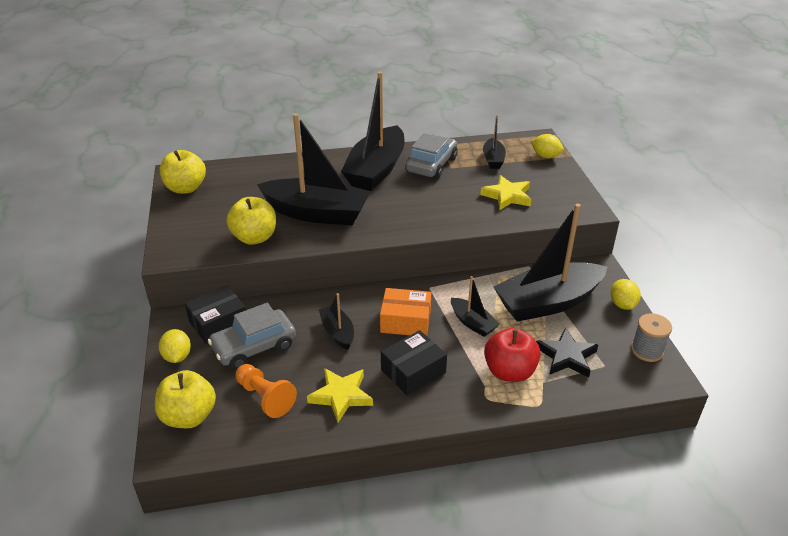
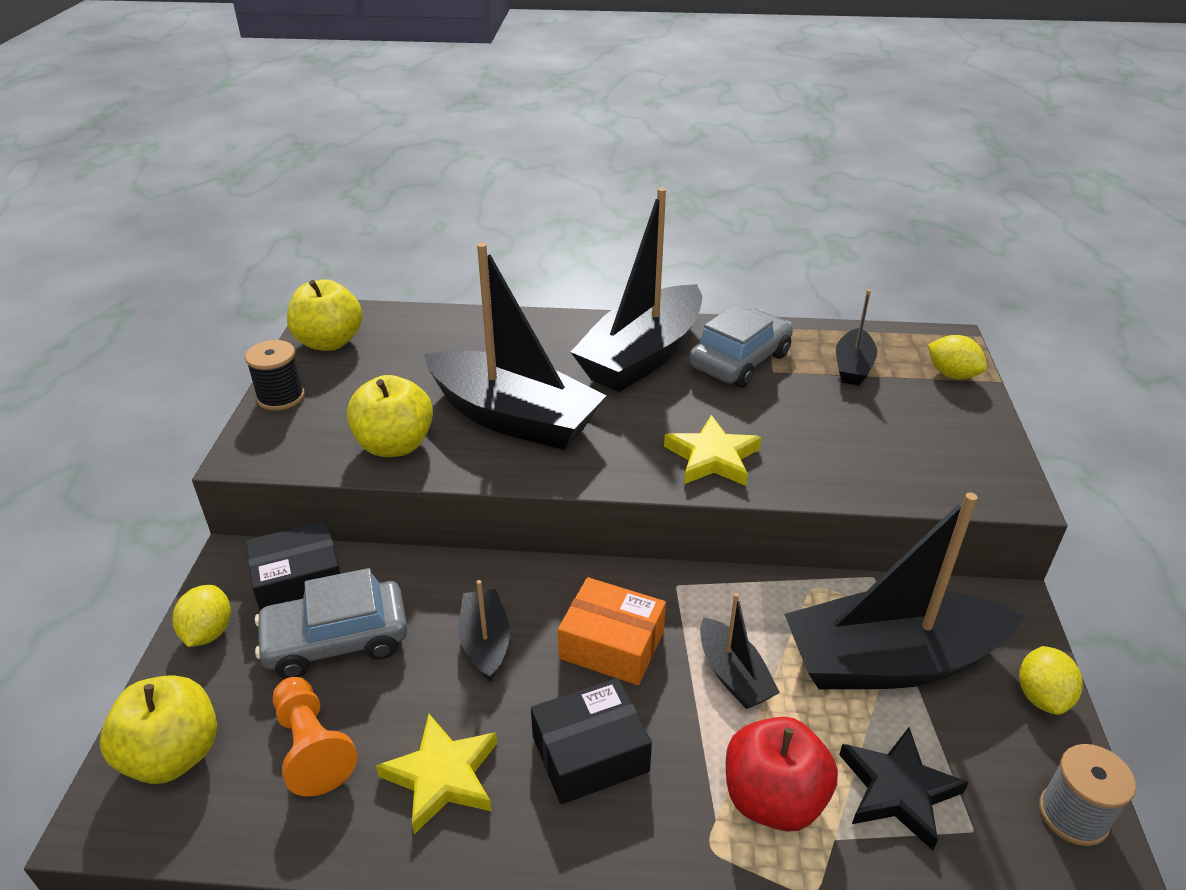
camera: 15 degrees right, 0 degrees up
yellow star [480,175,532,210] -> yellow star moved to [664,415,762,486]
none -> black spool [245,340,305,411]

